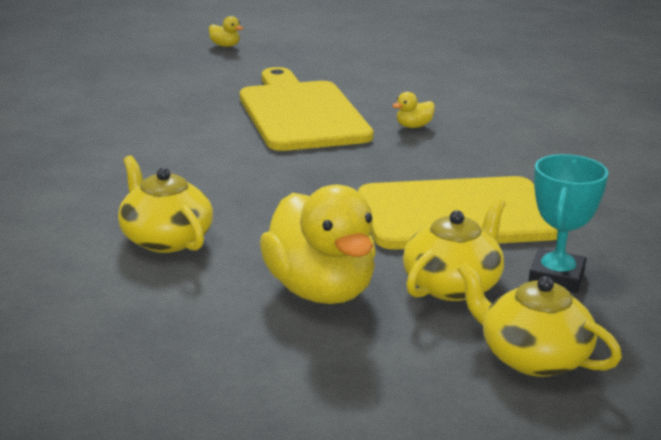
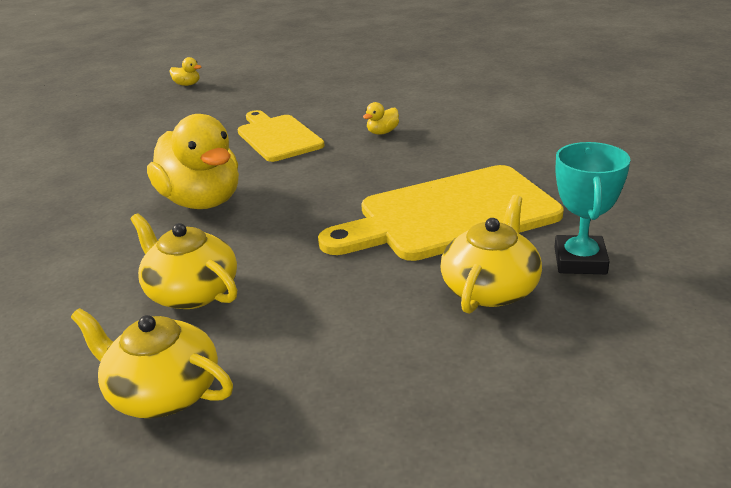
camera: 10 degrees left, 5 degrees up
yellow cutting board [240,67,374,151] -> yellow cutting board [237,110,325,162], size x0.64
yellow duck [260,185,376,304] -> yellow duck moved to [147,114,239,209]
yellow teapot [457,262,622,377] -> yellow teapot moved to [71,308,233,418]

